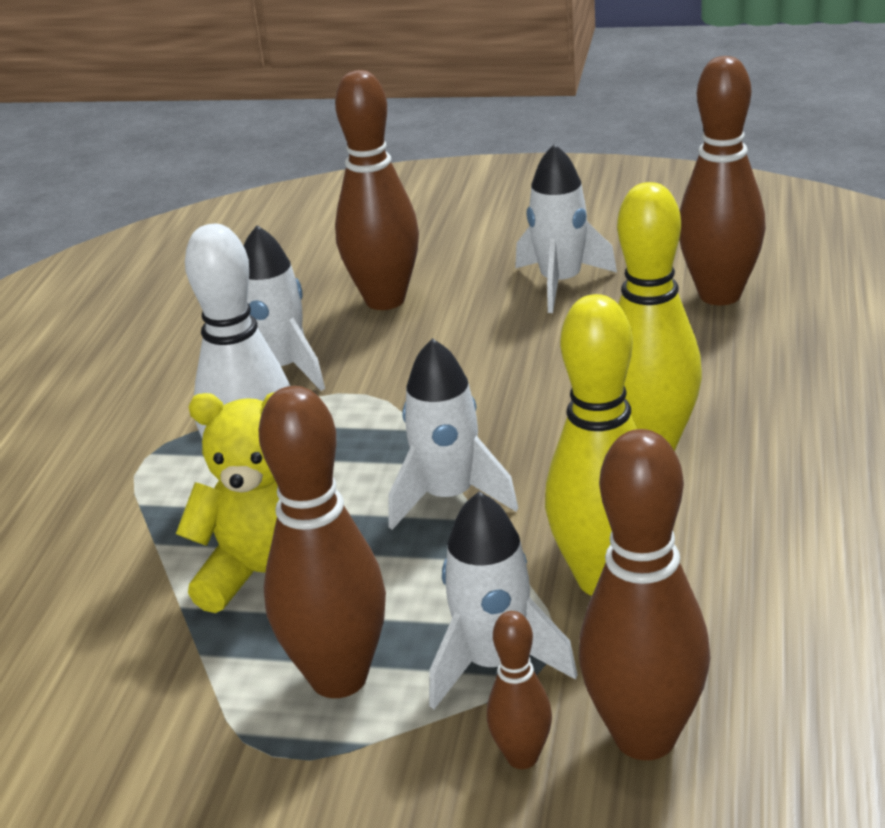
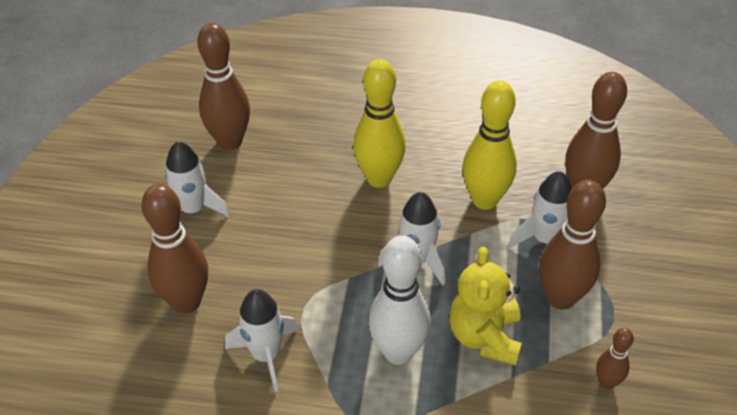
camera: 95 degrees left, 15 degrees up
brown bowling pin [487,611,552,769] -> brown bowling pin moved to [596,328,634,389]

